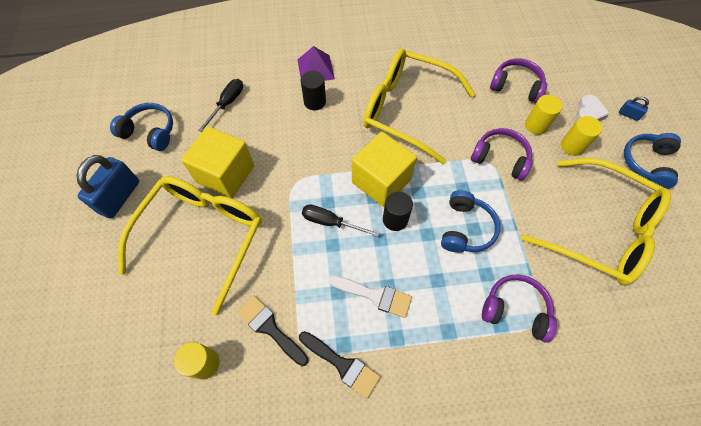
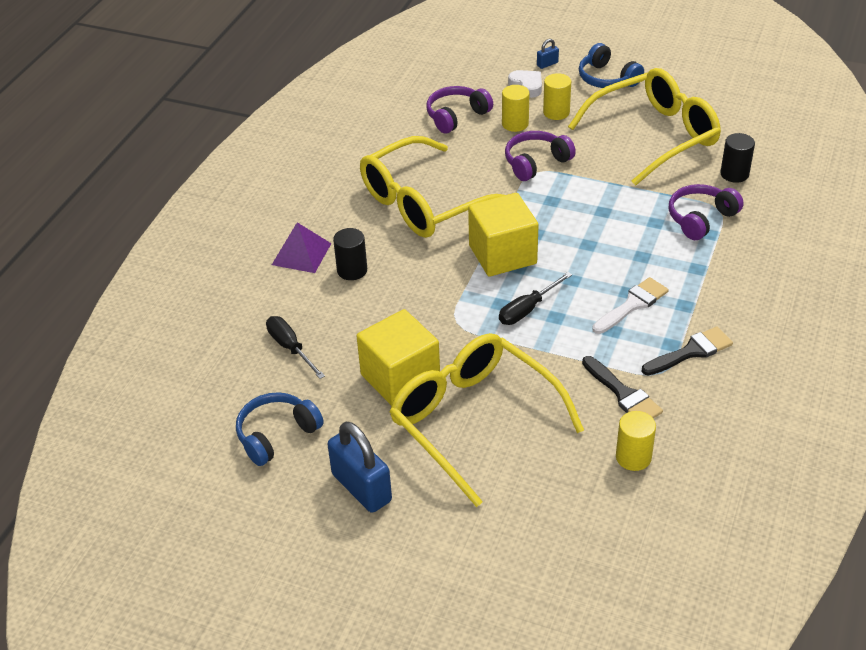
camera: 60 degrees left, 20 degrees down
black brush [237,296,308,366] -> black brush turned 105 degrees counterclockwise [582,356,663,418]
black cylinder [383,191,413,231] -> black cylinder moved to [720,133,755,183]
blue headphones [441,190,500,253] -> none

